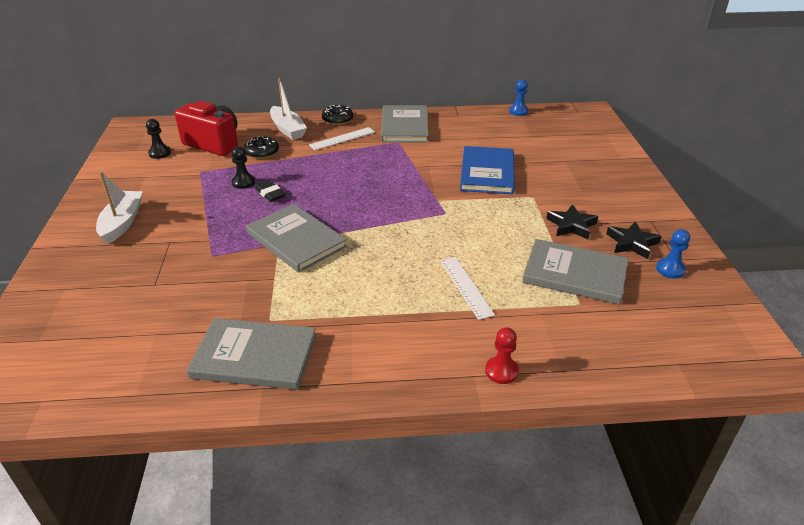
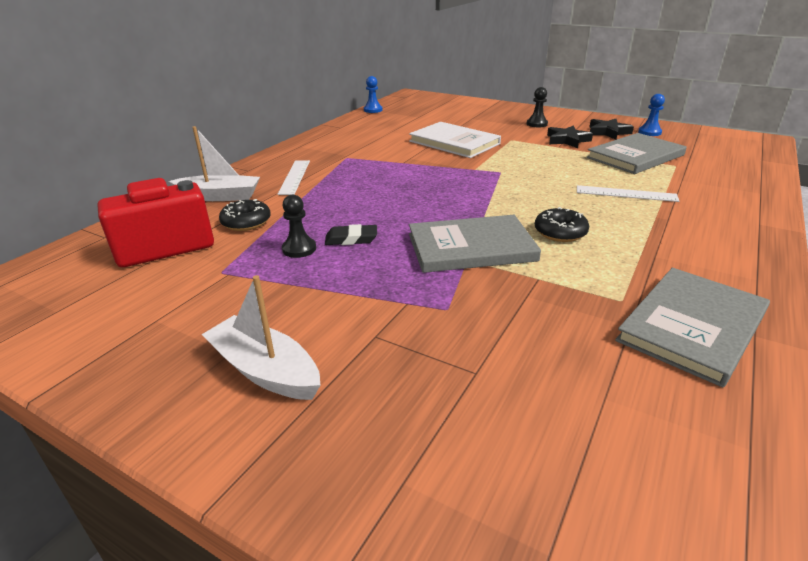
camera: 55 degrees left, 5 degrees down
black pawn [146,119,171,159] -> black pawn moved to [527,87,548,127]
black donut [322,105,353,125] -> black donut moved to [535,207,589,242]
grey book [381,105,429,142] -> none
blue book [460,146,515,194] -> white book [409,122,501,158]
red pawn [485,327,519,384] -> none

